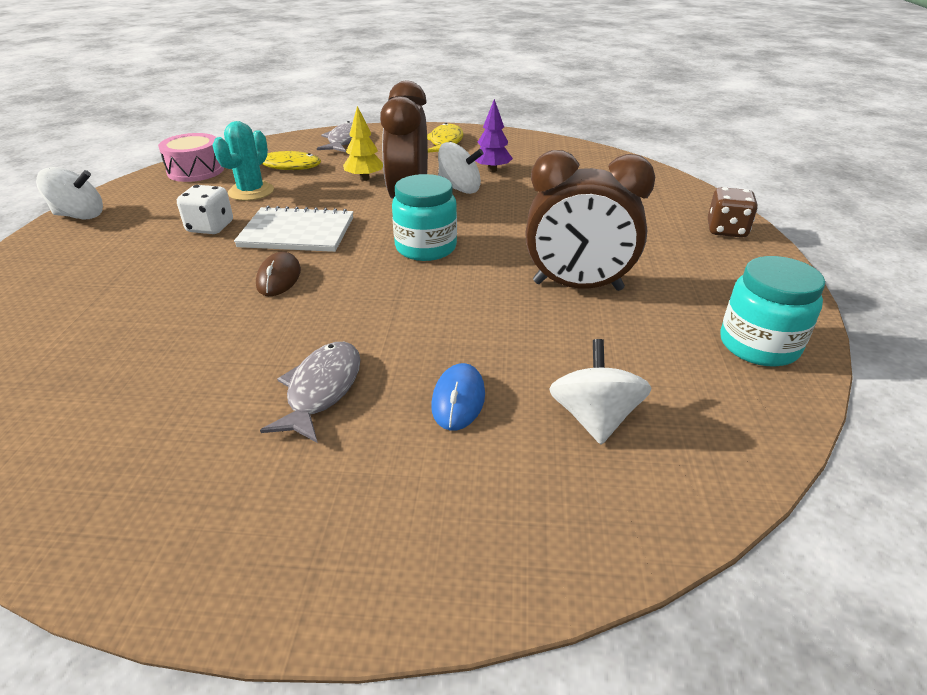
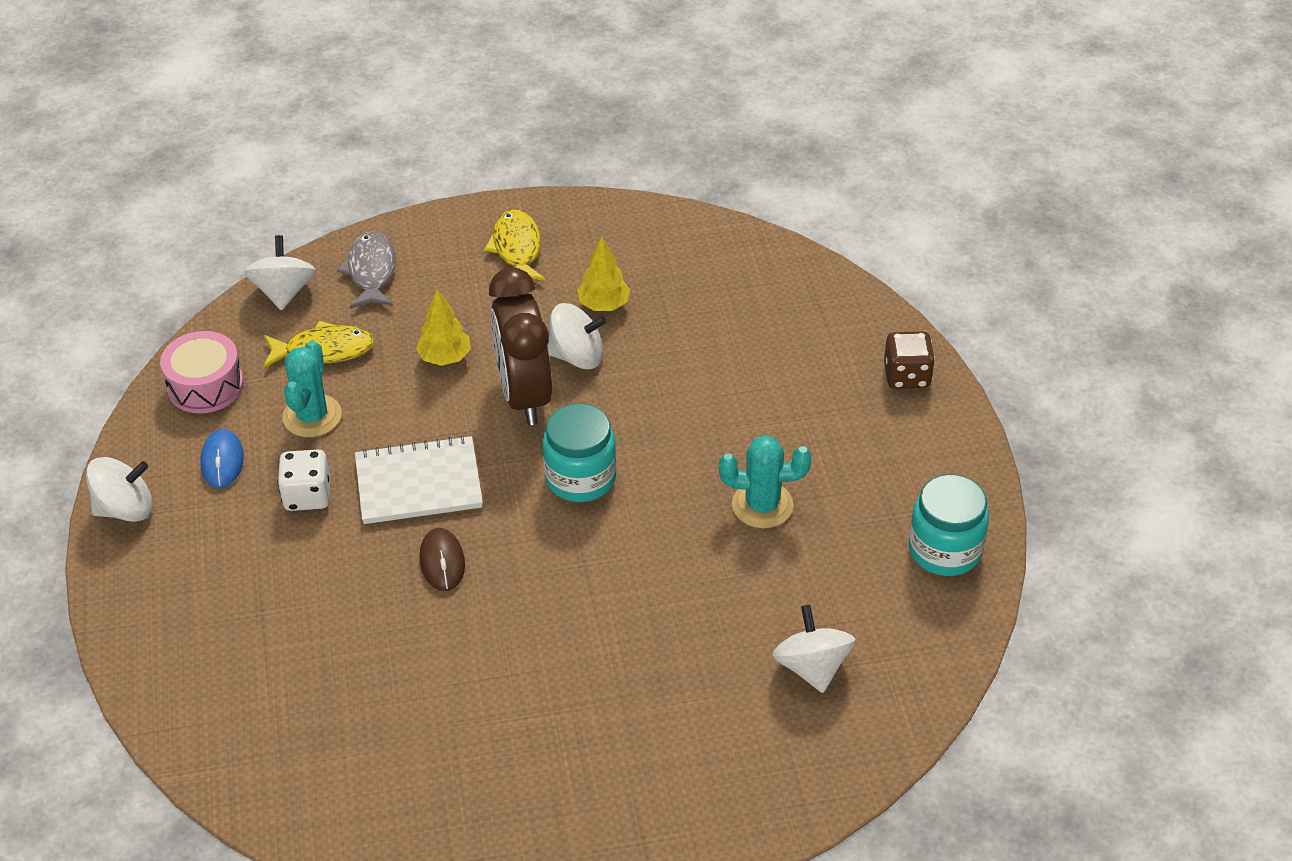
camera: 15 degrees left, 10 degrees up
grey fish [260,342,361,443] -> none
blue mouse [431,363,485,431] -> blue mouse moved to [200,429,244,488]
purple tree [475,99,513,172] -> yellow tree [577,236,630,311]
brown clock [525,150,655,291] -> turquoise cactus [719,435,812,528]
none -> white spinning top [244,235,316,311]

